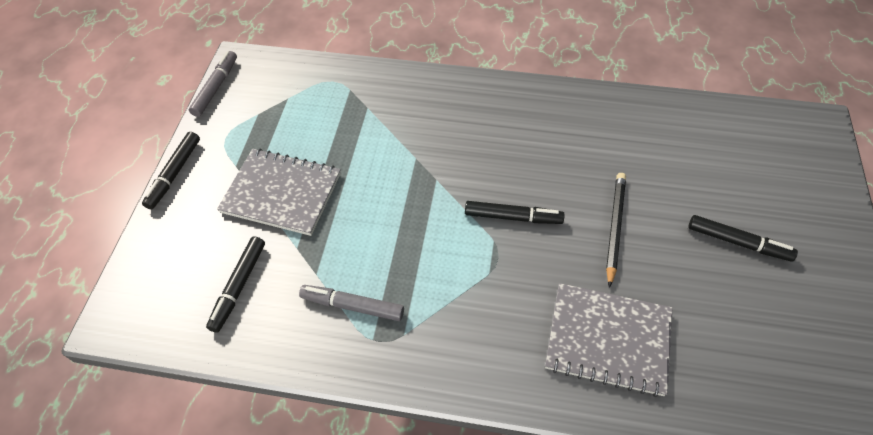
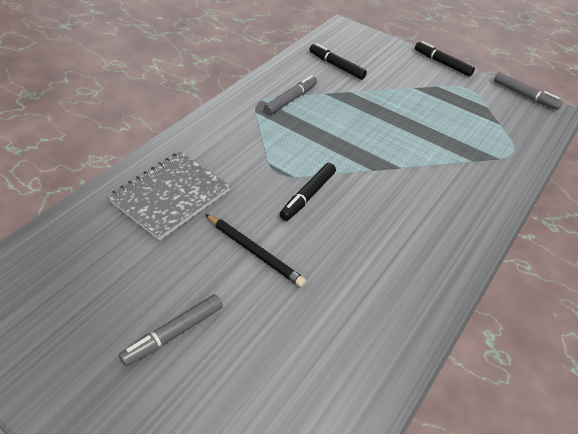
camera: 110 degrees right, 10 degrees down
grey notebook [217,148,341,236] -> none
black marker [688,215,798,262] -> grey marker [119,294,223,366]

